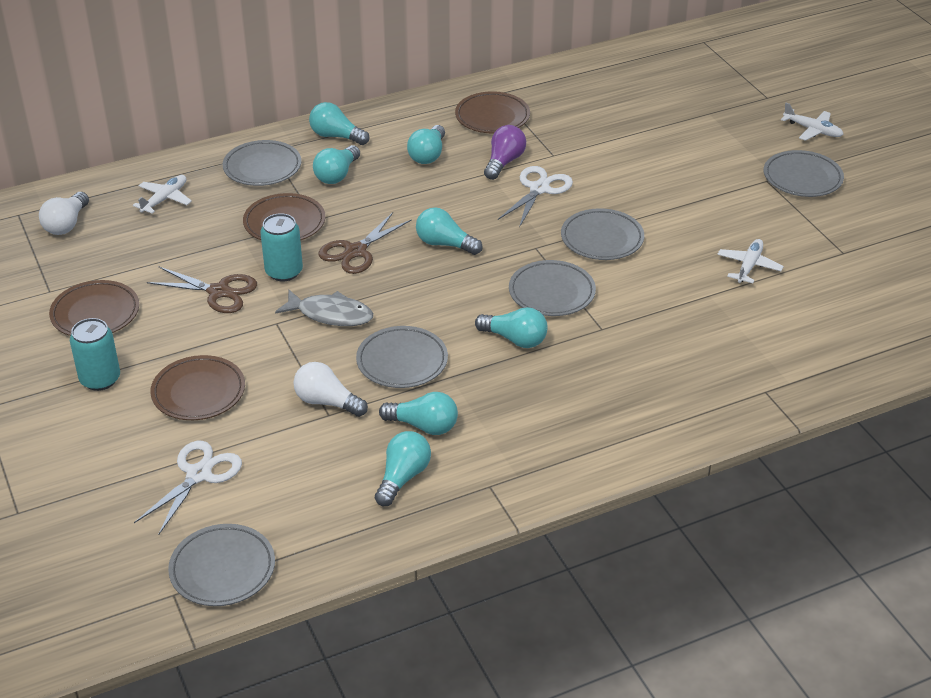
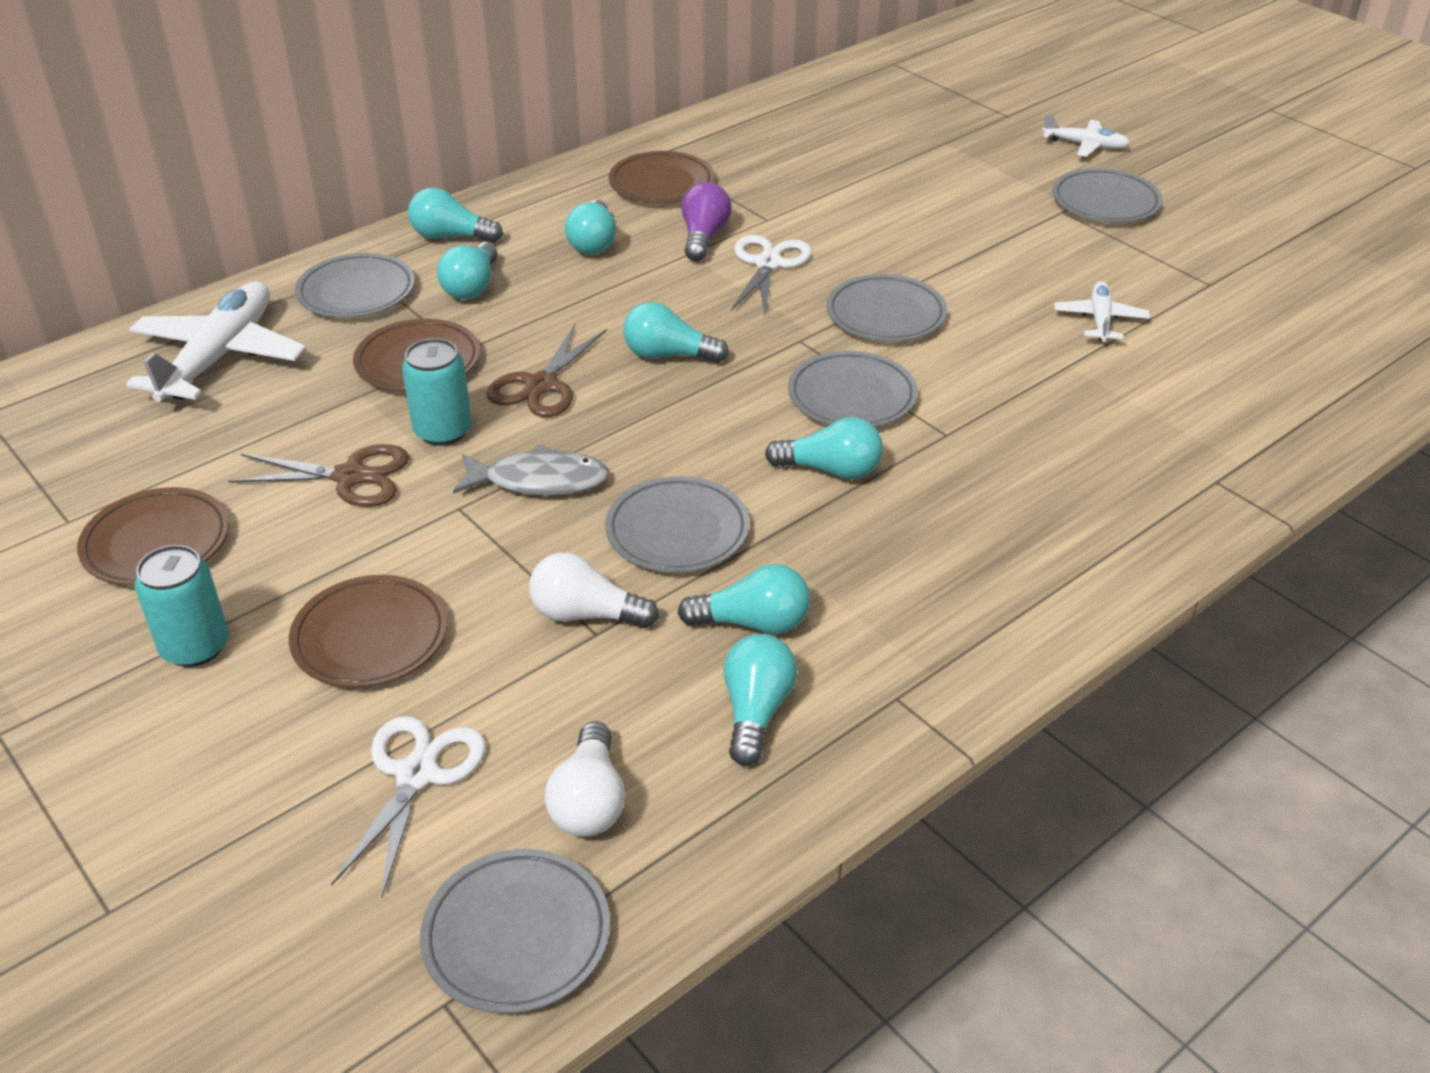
camera: 15 degrees left, 0 degrees up
white light bulb [39,192,89,235] -> white light bulb moved to [544,721,625,837]
white plane [133,175,192,214] -> white plane [126,281,306,402], size x1.91

